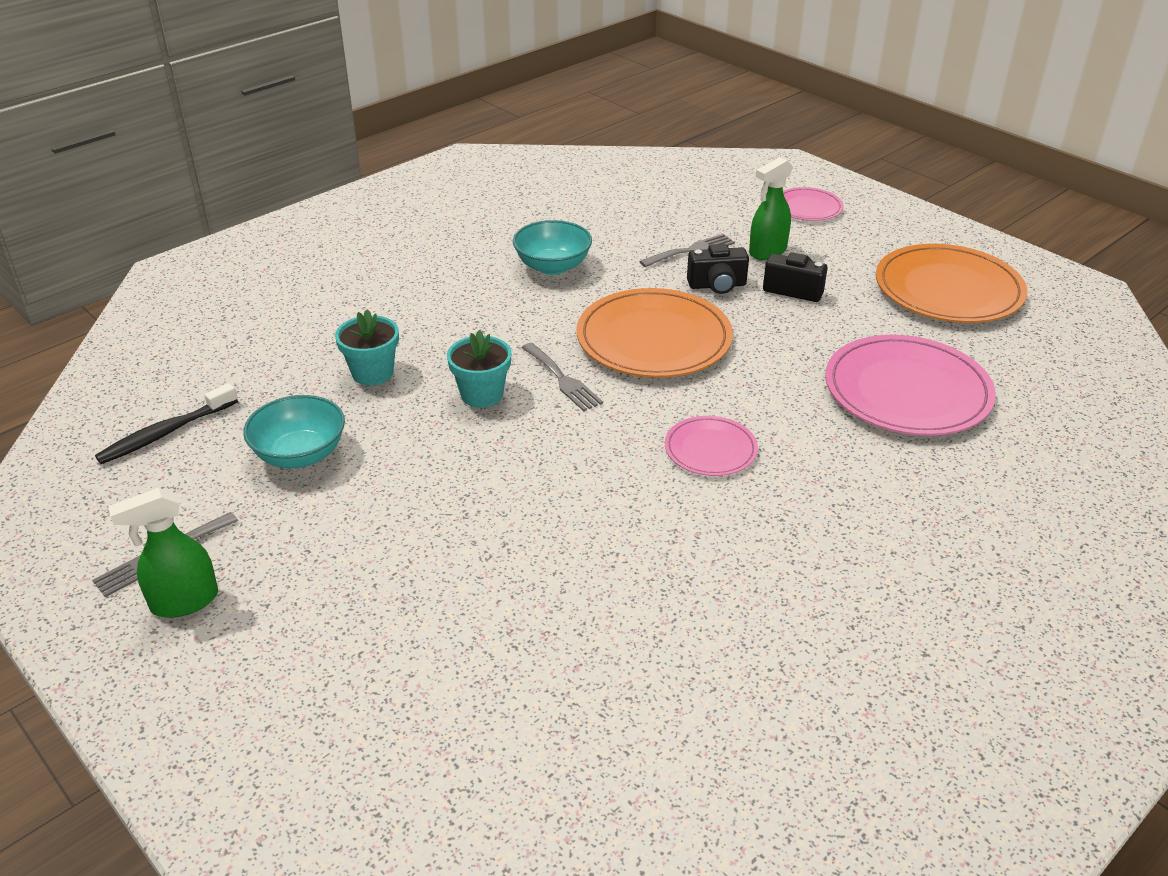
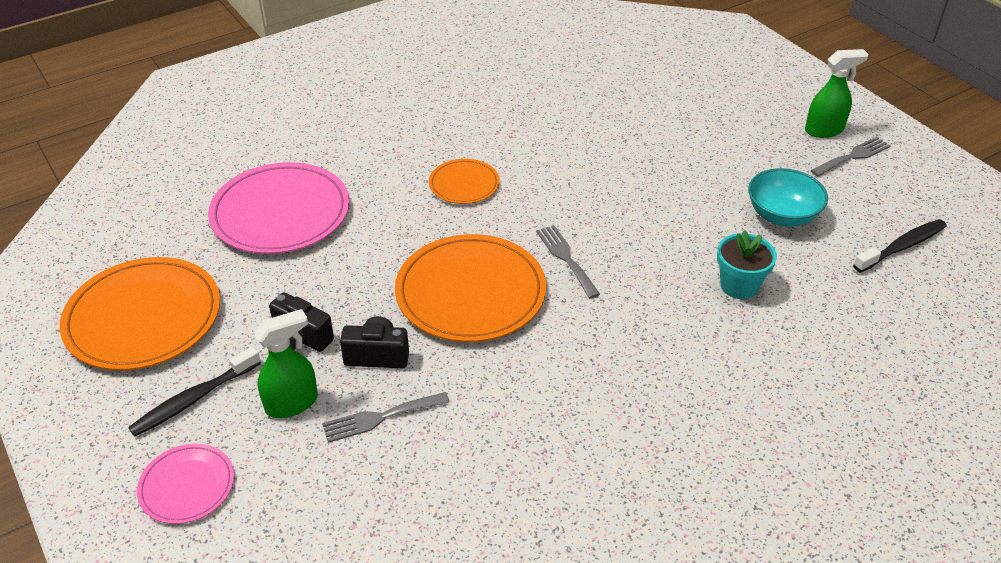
camera: 170 degrees left, 5 degrees up
turquoise flower pot [447,330,512,408] -> none
turquoise bowl [513,220,592,275] -> none
pink plate [665,416,758,476] -> orange plate [429,159,500,204]
none -> black toothbrush [128,346,261,437]

